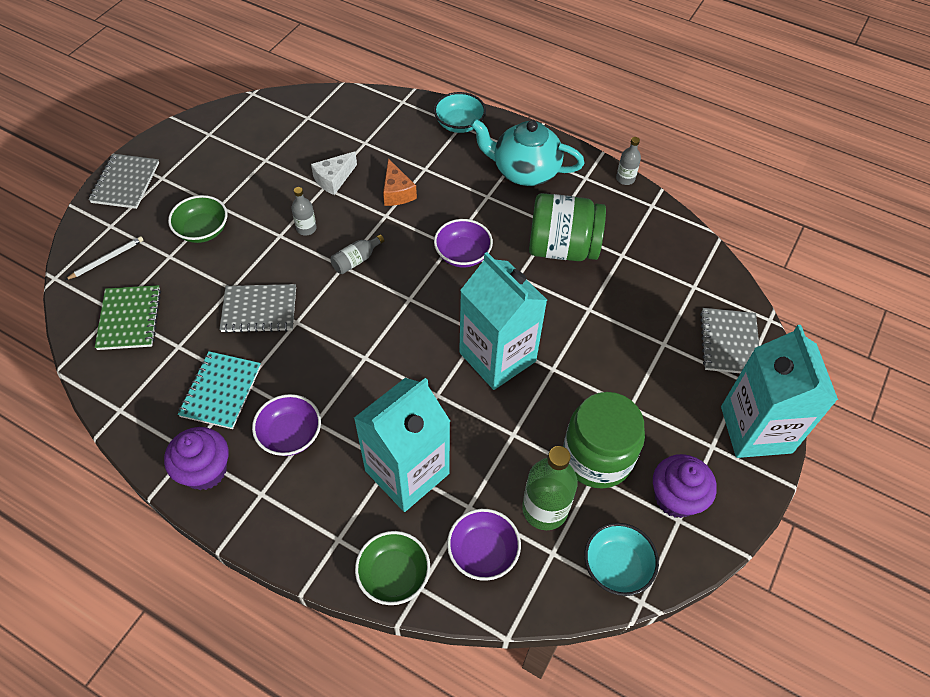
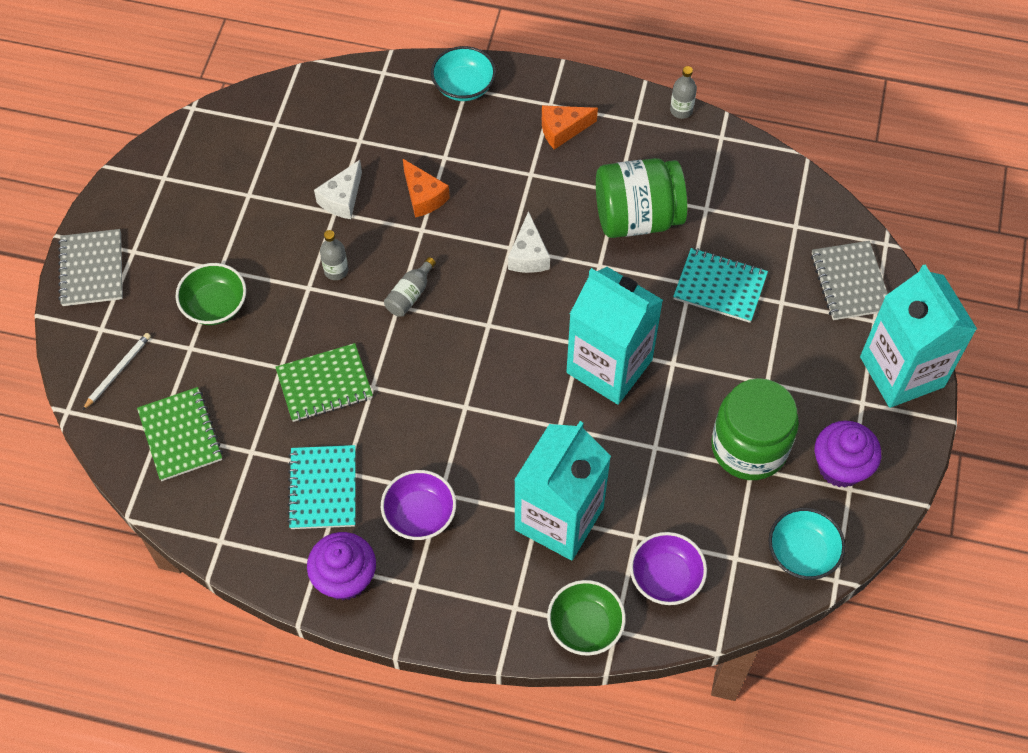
camera: 15 degrees left, 5 degrees up
grey notebook [219,284,296,333] -> green notebook [275,343,373,422]
purple bowl [434,219,493,268] -> white cheese [508,211,550,273]
turquoise teapot [470,118,585,186] -> orange cheese [542,105,598,149]
green bottle [522,446,578,530] -> none
none -> turquoise notebook [673,248,768,323]

